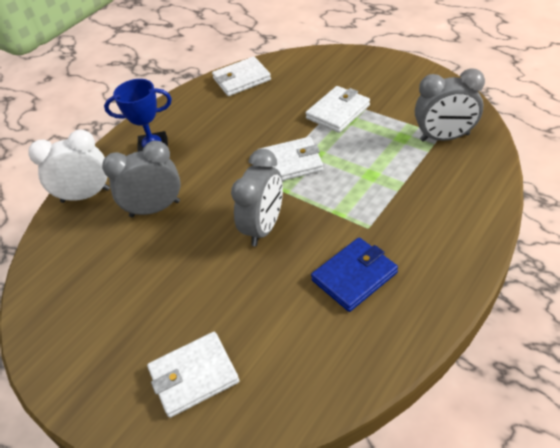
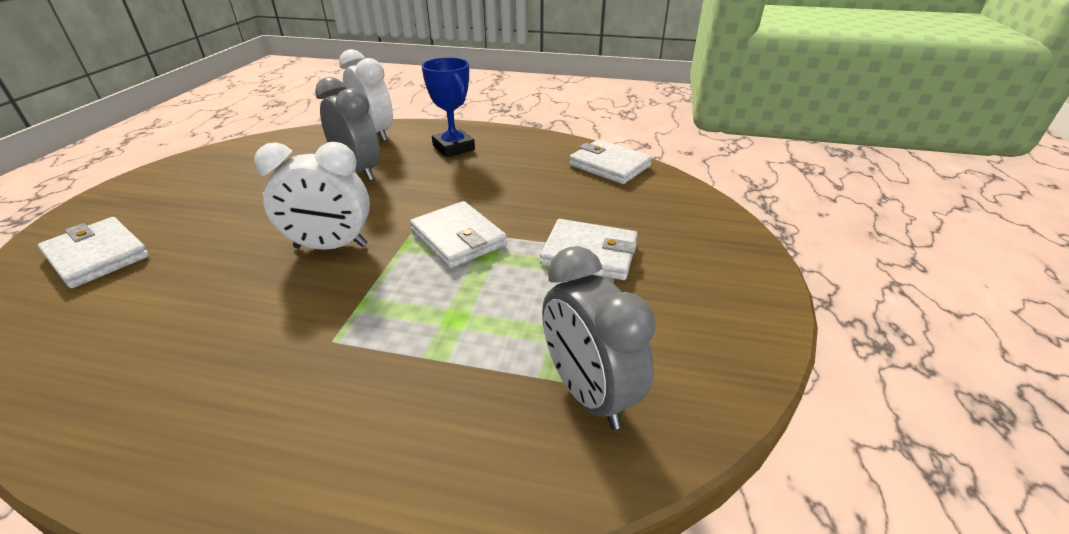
camera: 60 degrees right, 10 degrees down
grey clock [231,149,283,246] -> white clock [254,142,370,250]
blue wallet [311,238,398,312] -> none

